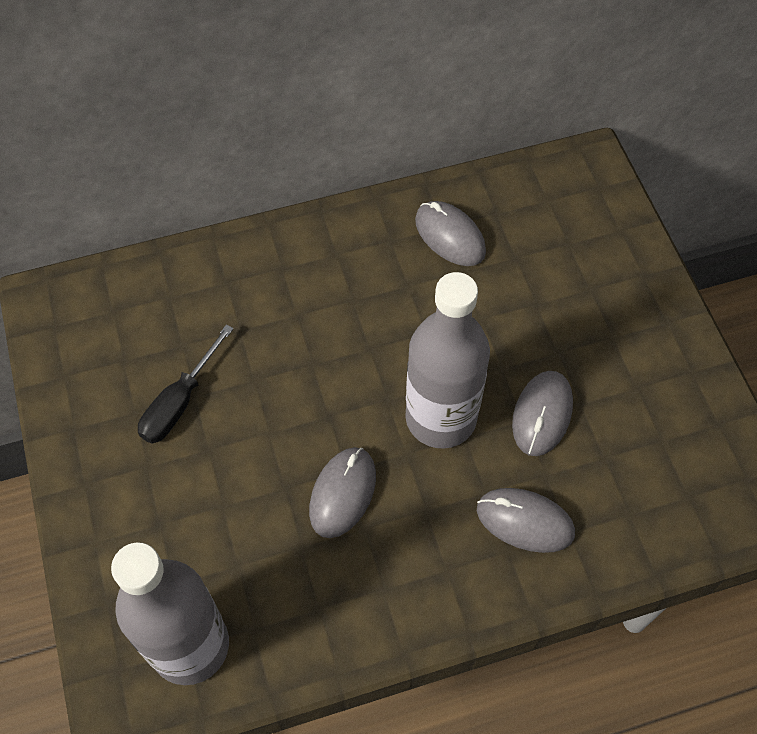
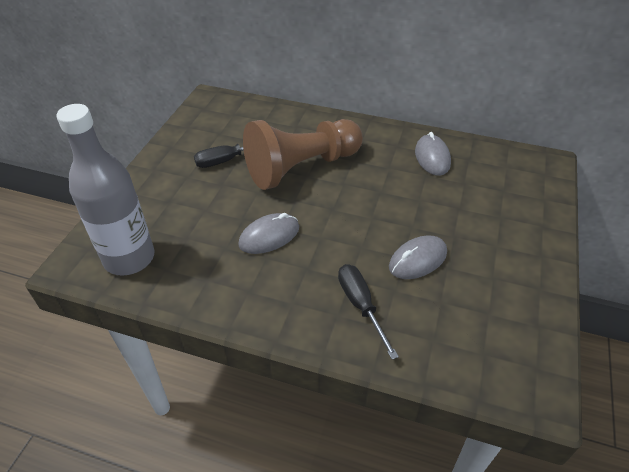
camera: 35 degrees right, 15 degrees down
grey bottle [405,272,490,449] -> none
grey mouse [477,488,575,553] -> black screwdriver [338,264,399,359]
none -> brown pawn [243,119,363,190]

